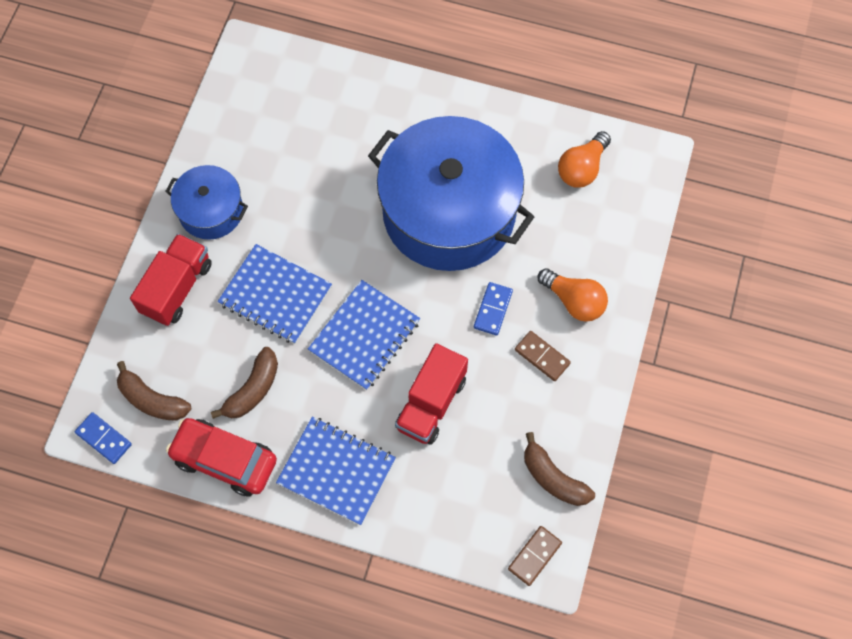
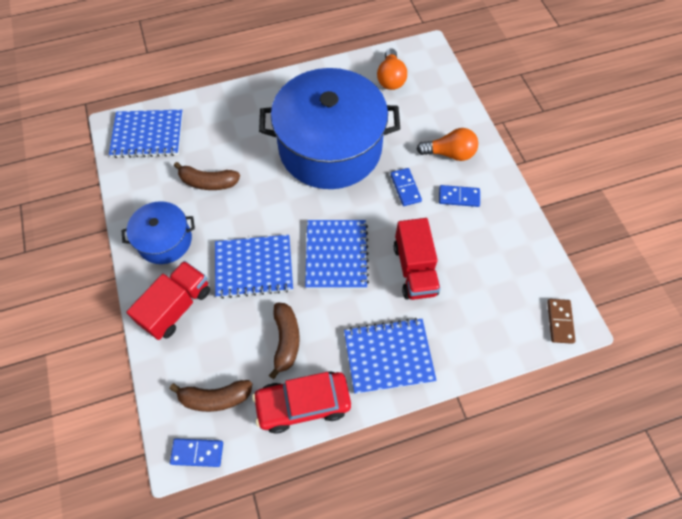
camera: 35 degrees left, 5 degrees down
red truck [130,234,212,326] -> red truck turned 45 degrees clockwise [126,261,210,340]
brown domino [515,331,571,381] -> blue domino [439,185,480,207]
brown banana [524,432,595,506] -> brown banana moved to [174,162,240,190]
none -> blue notebook [109,109,183,158]

